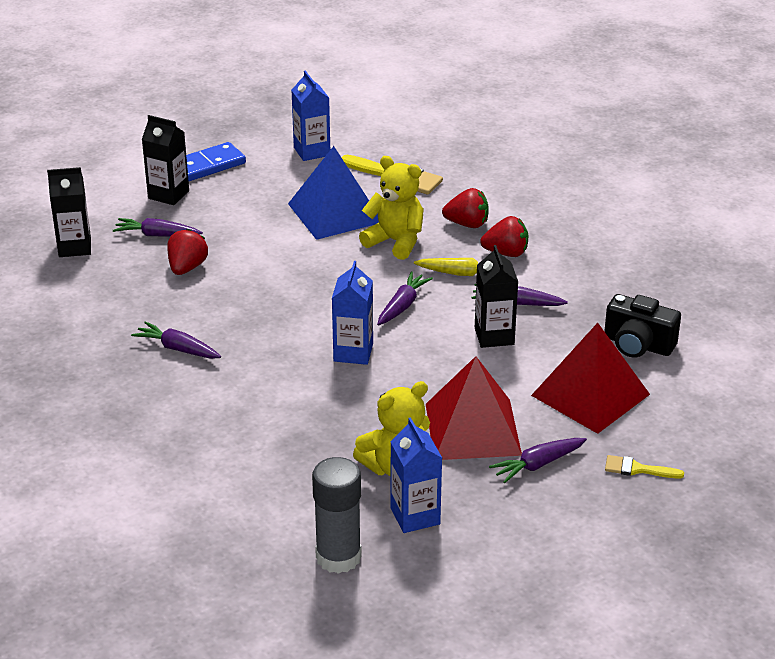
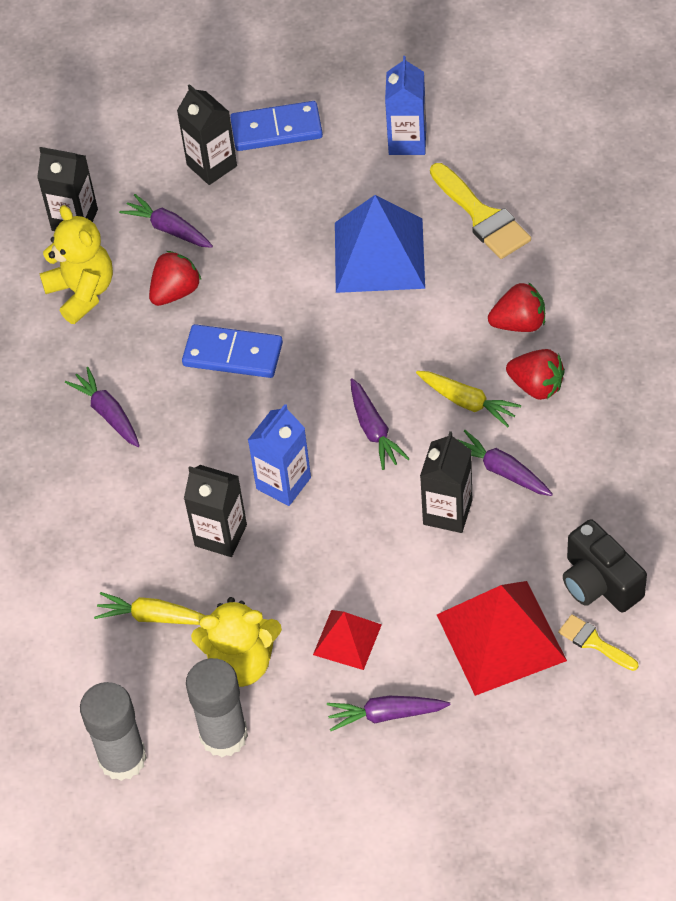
camera: 30 degrees right, 20 degrees up
yellow teddy bear [359,156,424,260] -> yellow teddy bear moved to [39,205,113,324]
purple carrot [377,272,433,325] -> purple carrot turned 105 degrees clockwise [351,378,410,470]
blue carton [390,417,442,533] -> grey glue stick [186,658,248,757]
red pyramid [426,356,522,460] -> red pyramid [313,610,382,670], size x0.55
red strawberry [442,188,489,228] -> red strawberry turned 45 degrees counterclockwise [488,282,545,332]
yellow brush [605,455,684,478] -> yellow brush moved to [558,614,638,671]
none -> yellow carrot [94,592,205,625]
none -> blue domino [182,324,283,378]
none -> black carton [184,465,247,557]

